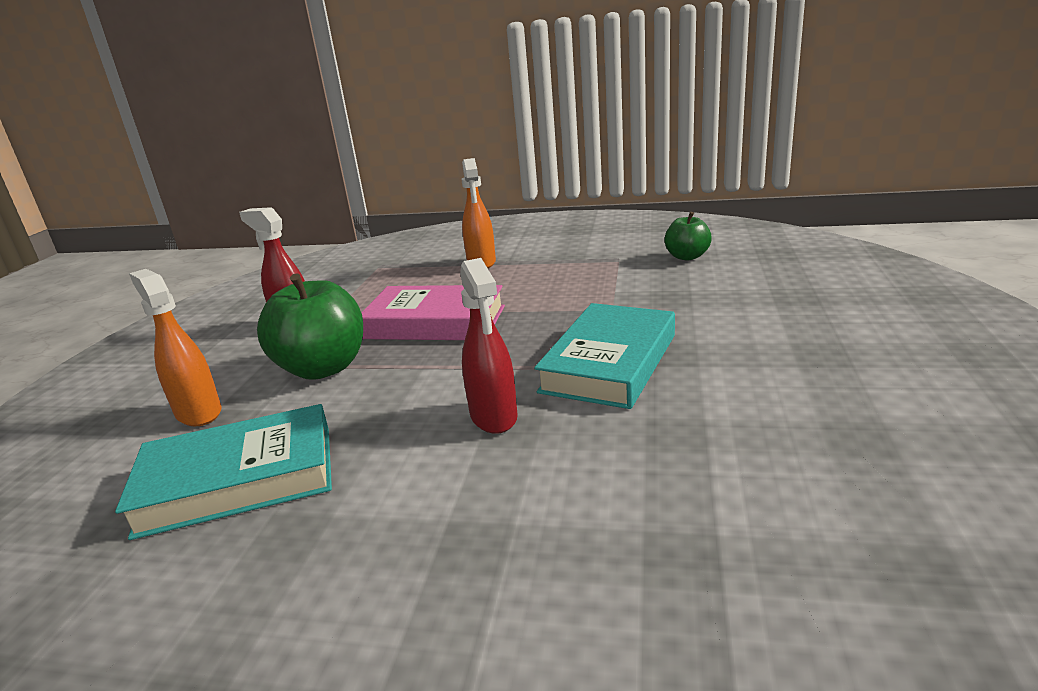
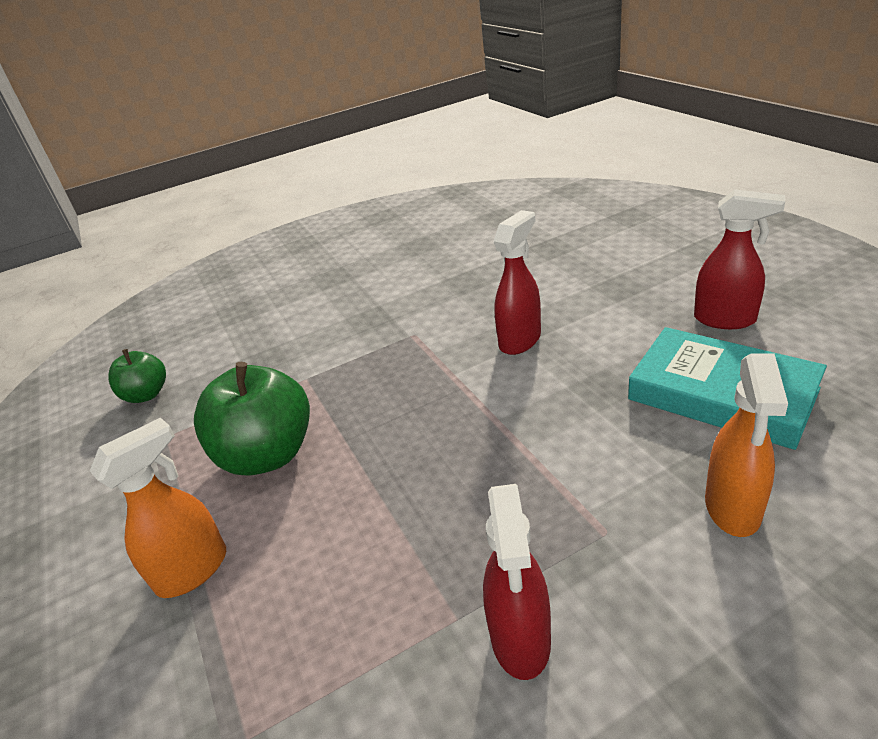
camera: 125 degrees left, 10 degrees up
green apple [257,273,363,380] -> green apple moved to [194,362,310,476]
pink book [361,285,505,340] -> none
turquoise book [534,303,675,409] -> none
none -> red spray bottle [694,189,785,329]

